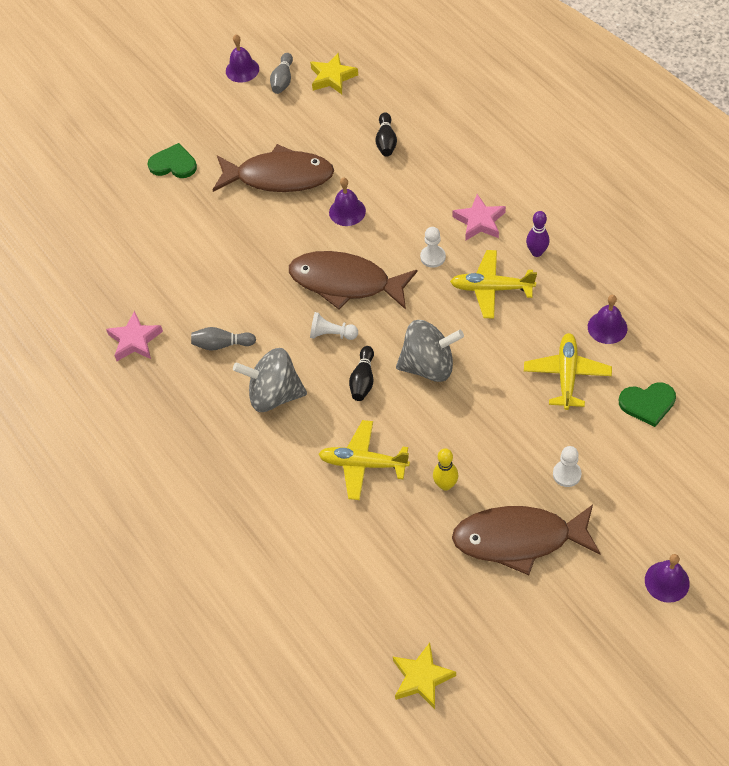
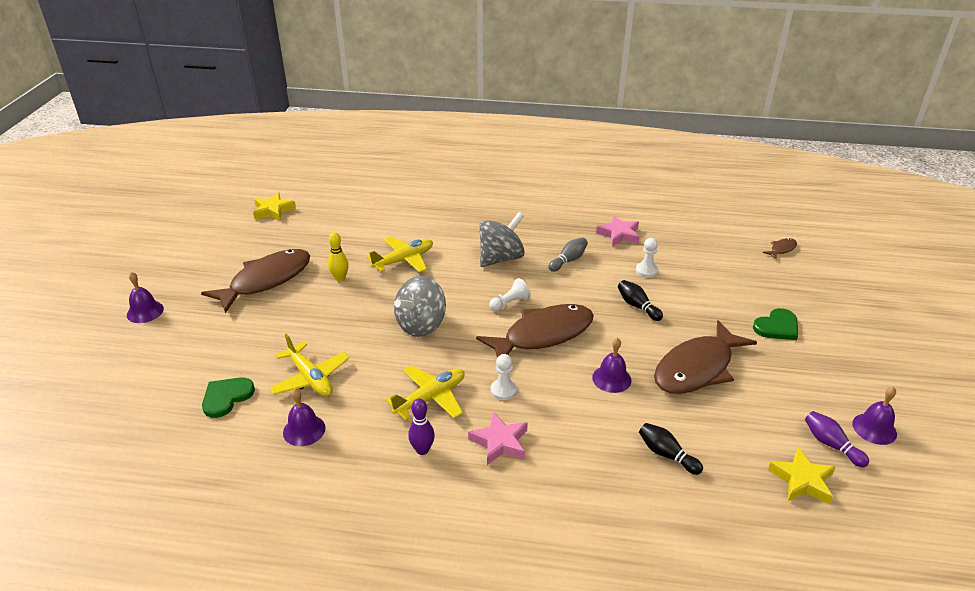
camera: 130 degrees right, 20 degrees down
grey bowling pin [270,53,293,94] -> purple bowling pin [805,411,869,468]
black bowling pin [349,346,374,401] -> black bowling pin moved to [618,280,663,321]
white pawn [553,446,582,487] -> white pawn moved to [636,238,658,278]
none -> brown fish [763,238,797,260]

